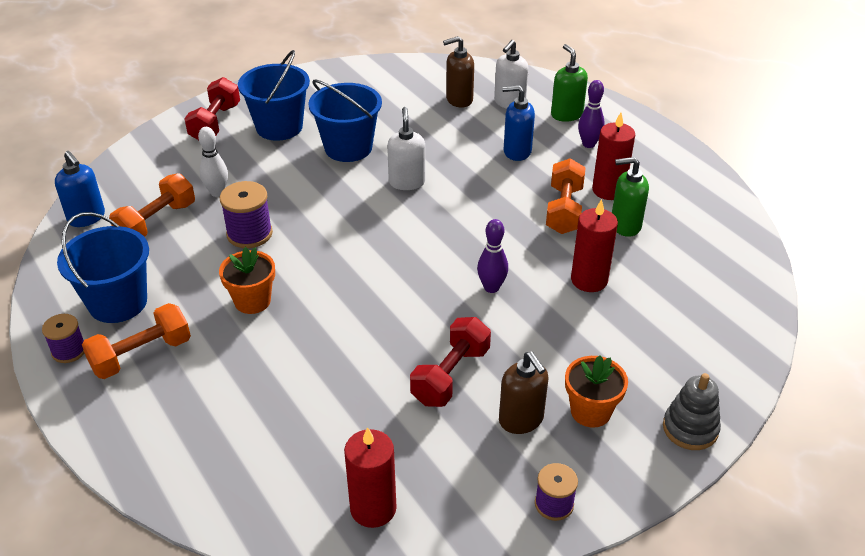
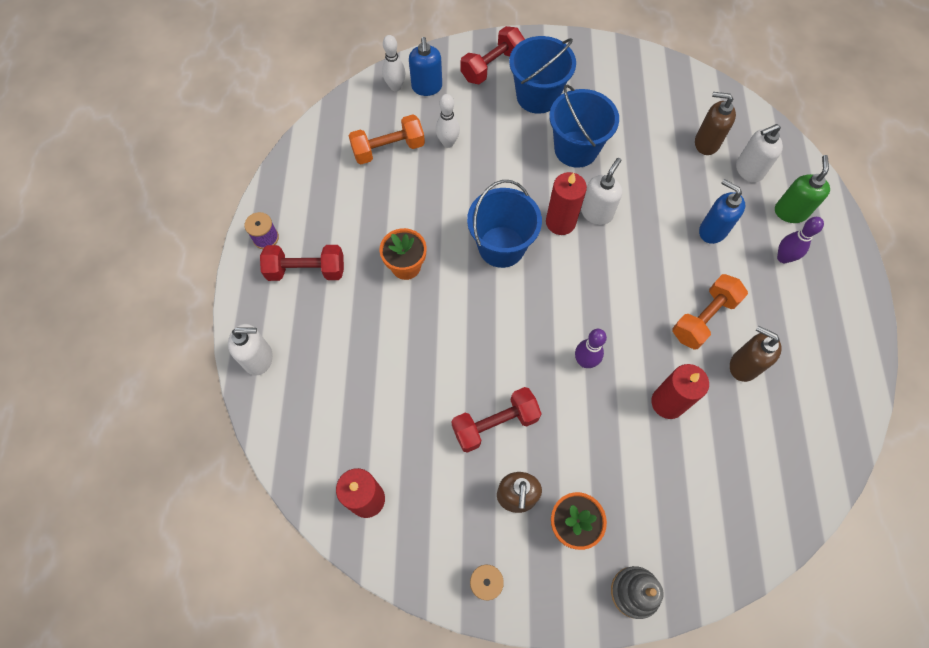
camera: 35 degrees right, 25 degrees up
blue soap dispenser [55,151,105,227] -> blue soap dispenser moved to [409,37,442,96]
blue bucket [57,212,149,323] -> blue bucket moved to [467,180,542,268]
orange dumbbell [82,303,191,379] -> red dumbbell [260,245,344,281]
purple spool [220,181,273,248] -> none
red candle [592,113,635,200] -> red candle moved to [546,172,587,235]
green soap dispenser [612,157,649,237] -> brown soap dispenser [730,325,782,382]
none -> white soap dispenser [228,324,273,376]
none -> white bowling pin [382,35,406,91]

